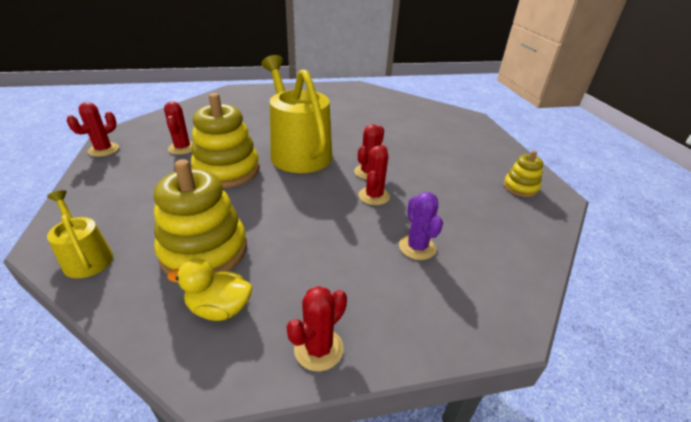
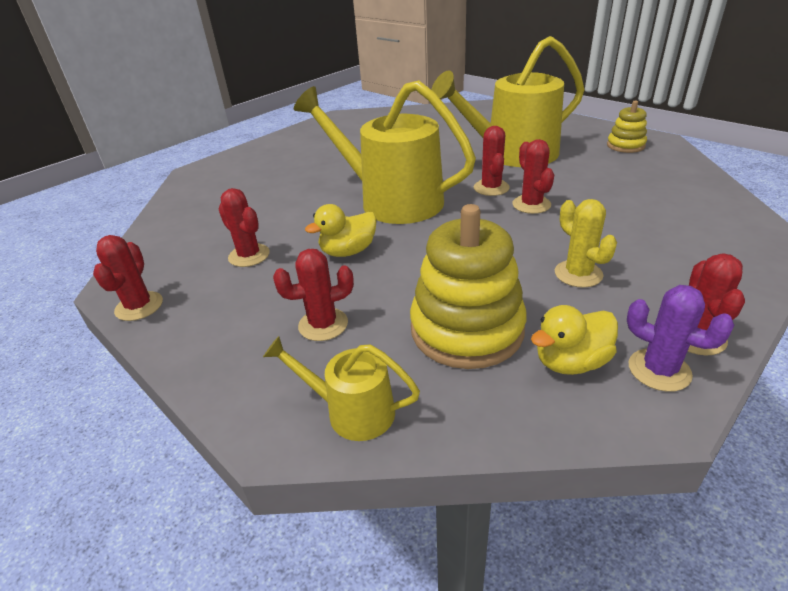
camera: 30 degrees left, 0 degrees up
yellow stacking toy [191,93,260,188] -> yellow duck [305,204,377,257]
purple cactus [399,192,443,260] -> purple cactus moved to [627,285,734,392]
none -> red cactus [273,249,354,341]
none -> yellow watering can [431,36,584,167]
none -> yellow cactus [555,199,617,288]

